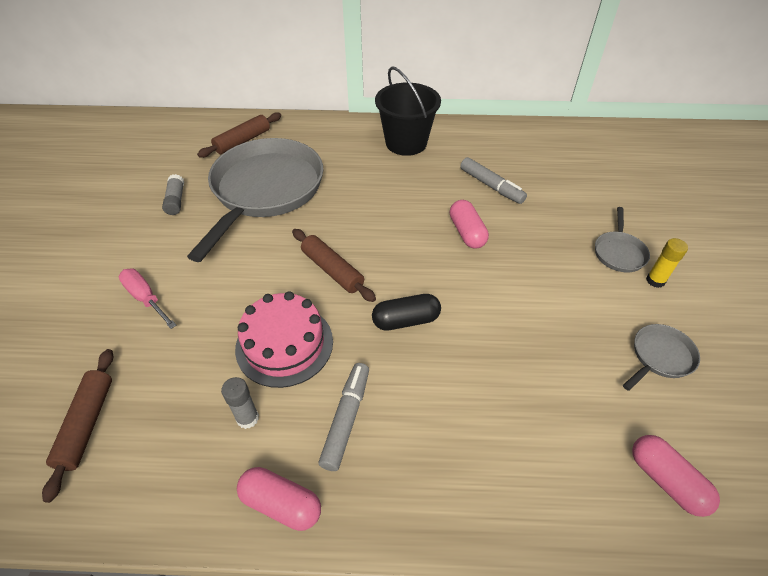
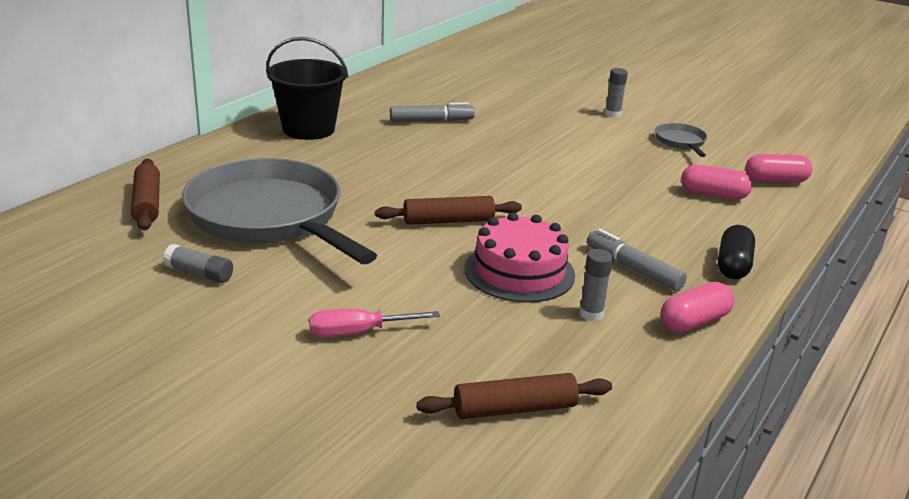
camera: 60 degrees left, 20 degrees down
brown rolling pin [42,349,113,503] -> brown rolling pin turned 45 degrees counterclockwise [417,373,612,419]
black capsule [372,294,441,331] -> black capsule moved to [718,225,755,279]
pink capsule [450,200,489,249] -> pink capsule moved to [681,164,752,200]
grey pan [595,207,650,272] -> none
yellow glue stick [646,238,688,288] -> grey glue stick [605,68,628,118]

